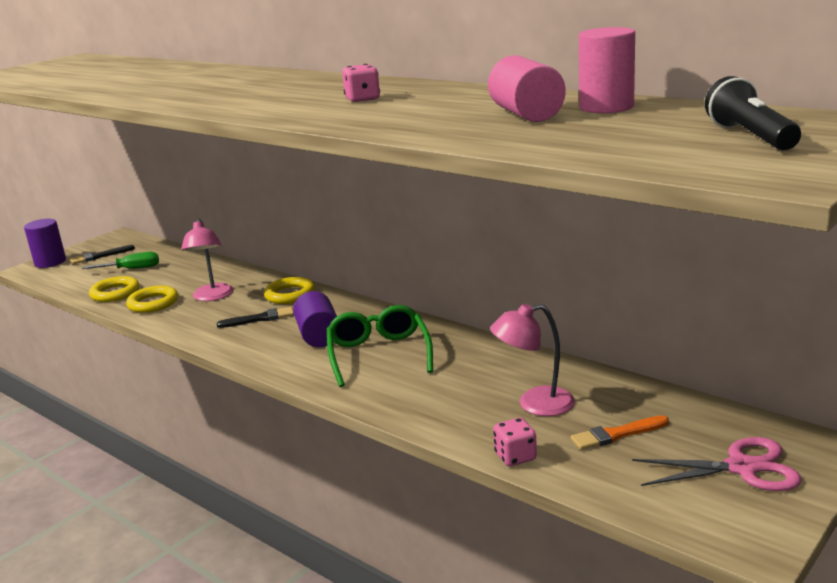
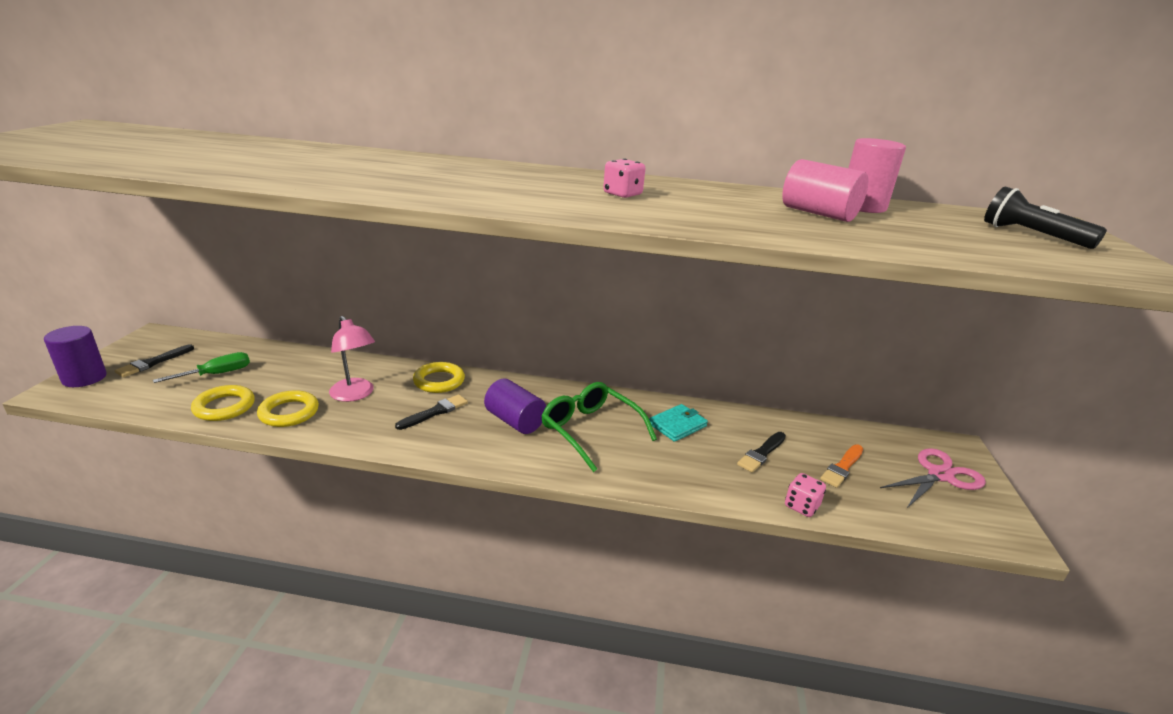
camera: 35 degrees left, 5 degrees up
pink lamp [490,304,575,416] -> black brush [737,432,786,472]
none -> turquoise wallet [649,404,708,442]

